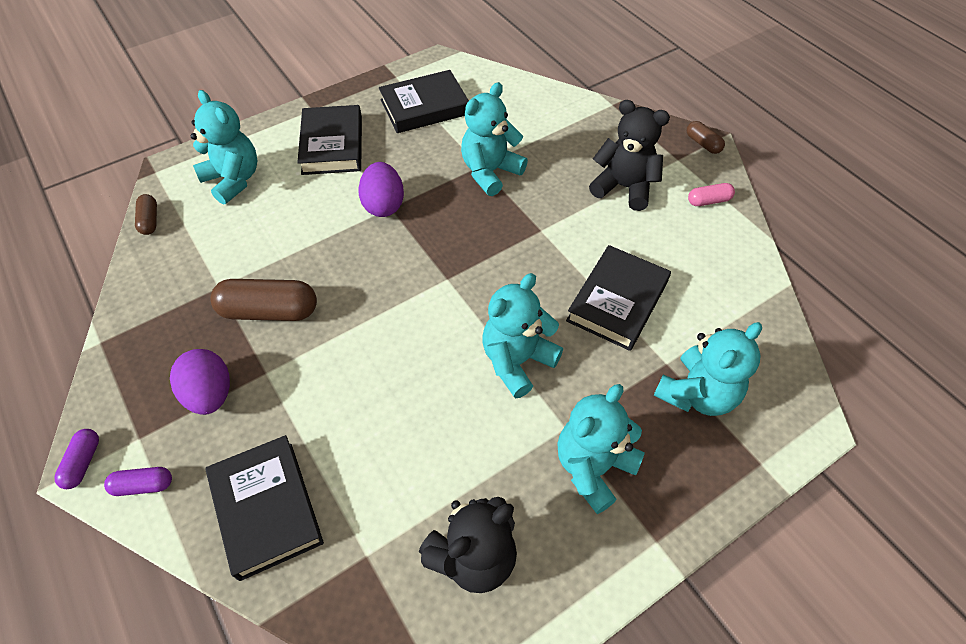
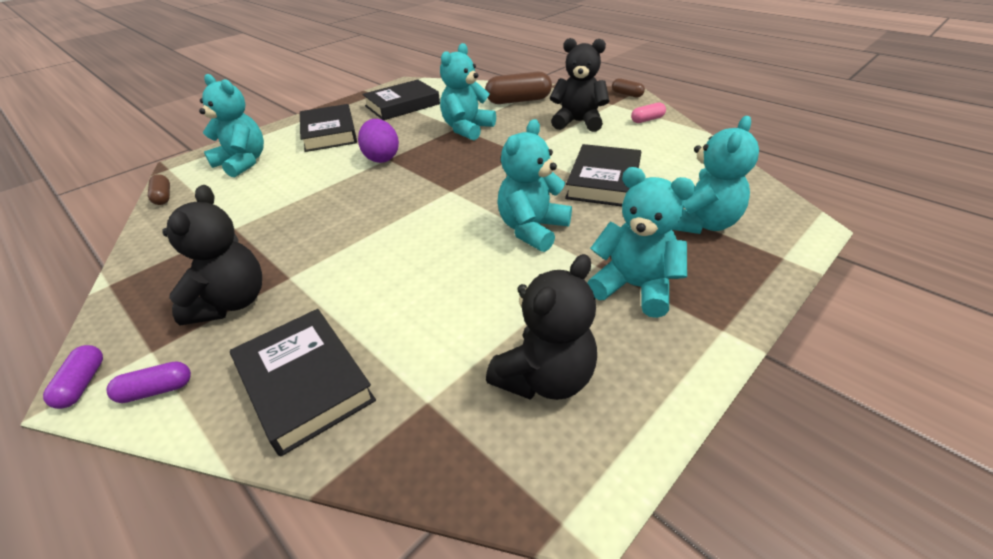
camera: 10 degrees left, 15 degrees down
purple egg [170,349,230,415] -> black teddy bear [162,185,262,325]
brown capsule [210,279,317,321] -> brown capsule moved to [485,72,552,104]
turquoise teddy bear [557,384,645,514] -> turquoise teddy bear turned 90 degrees clockwise [588,167,695,318]

